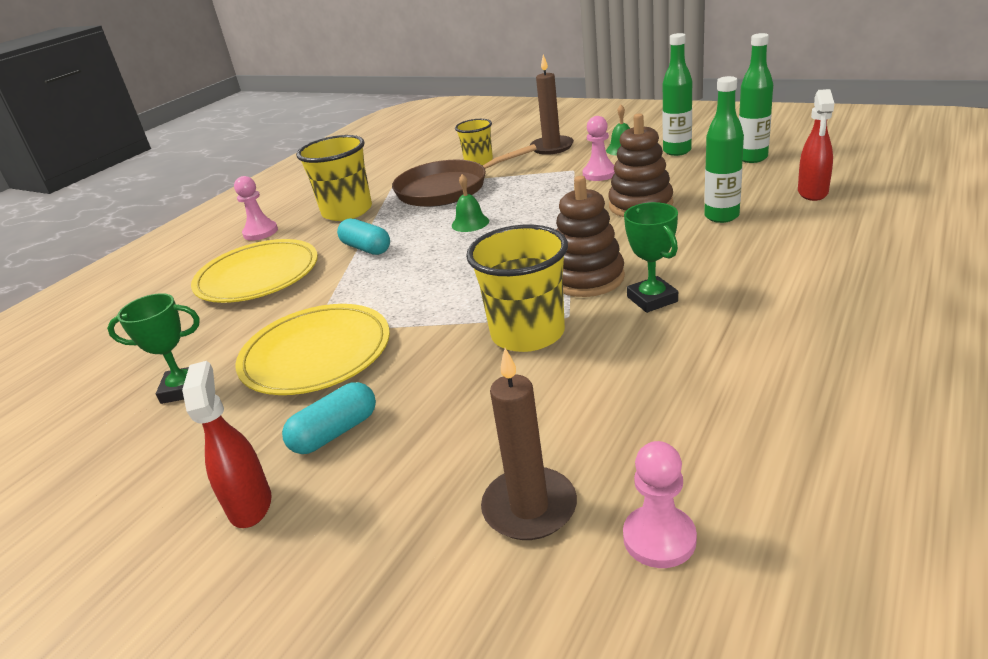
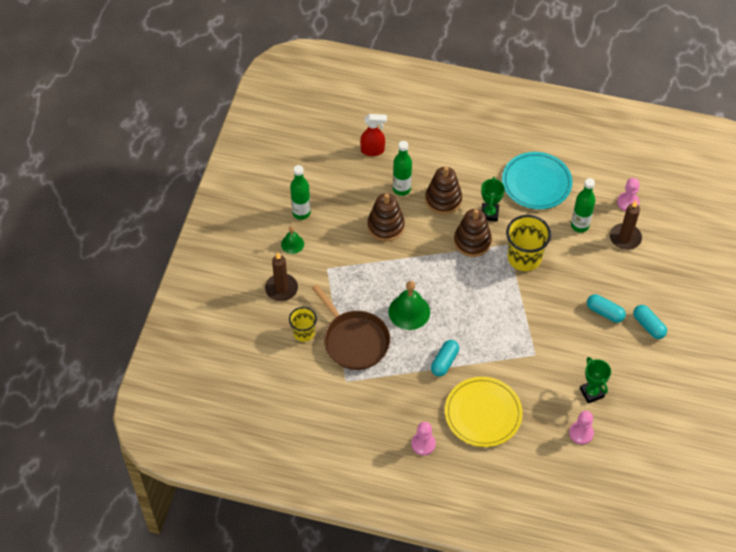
camera: 110 degrees left, 25 degrees up
red spray bottle [182,361,272,528] -> turquoise capsule [633,305,667,339]
yellow plate [235,304,390,395] -> none
yellow cup [296,135,372,221] -> none
green bell [452,174,489,232] -> green bell [388,281,430,330], size x1.75
pink pawn [582,116,615,181] -> pink pawn moved to [569,411,594,445]
green trophy [624,202,678,313] -> green trophy turned 45 degrees counterclockwise [481,177,505,222]
green bottle [739,33,773,163] -> green bottle moved to [571,178,595,233]
none -> brown stacking toy [425,166,462,214]
none -> turquoise plate [502,152,573,209]

